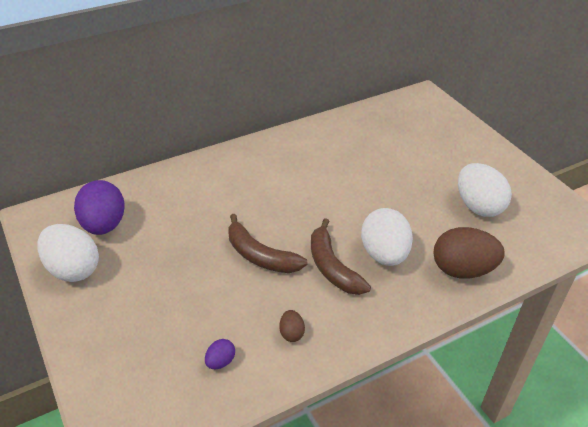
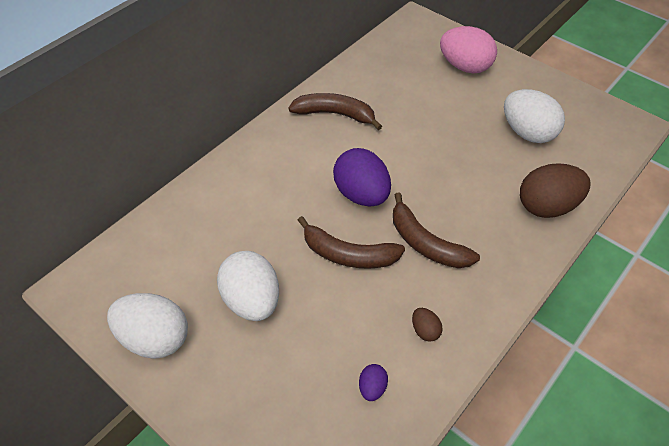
camera: 20 degrees left, 10 degrees up
purple egg [74,180,125,235] -> purple egg moved to [333,148,391,207]
white egg [361,208,413,266] -> white egg moved to [217,251,279,321]
none -> brown banana [288,93,382,130]
none -> pink egg [440,26,497,74]

